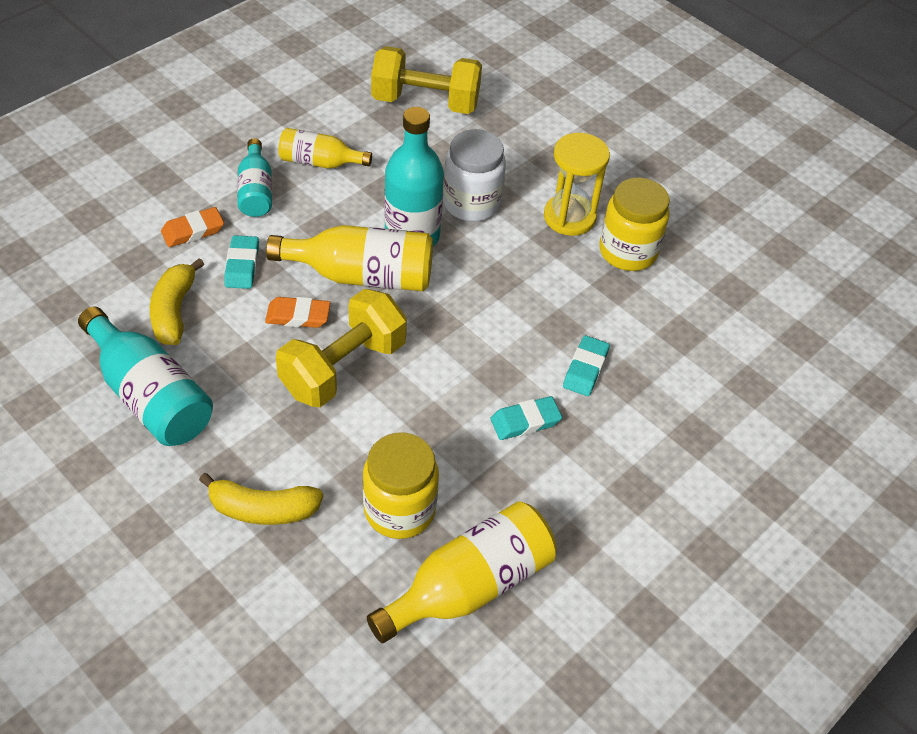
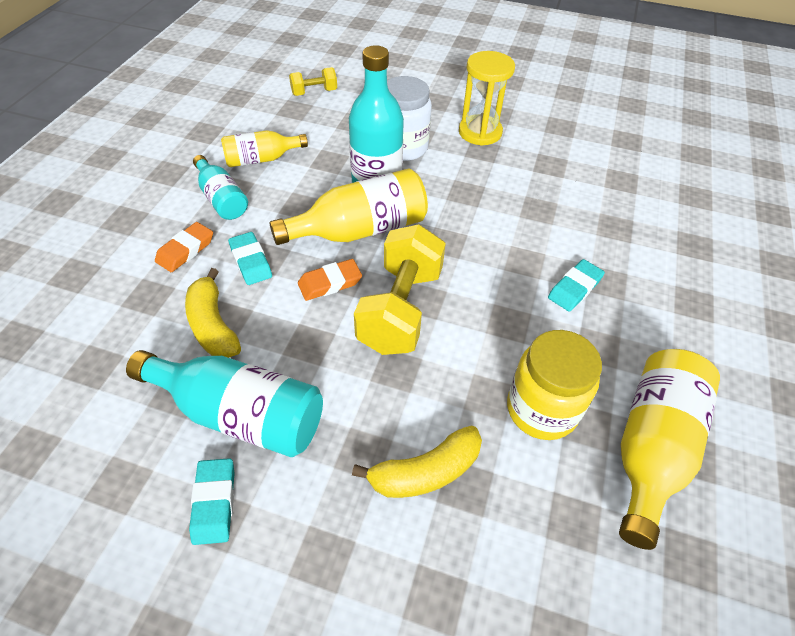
camera: 25 degrees left, 0 degrees up
yellow dumbbell [371,46,482,114] -> yellow dumbbell [289,67,337,96], size x0.51
turquoise eraser [563,336,610,396] -> turquoise eraser moved to [189,458,235,545]
yellow jar [599,178,669,271] -> none

